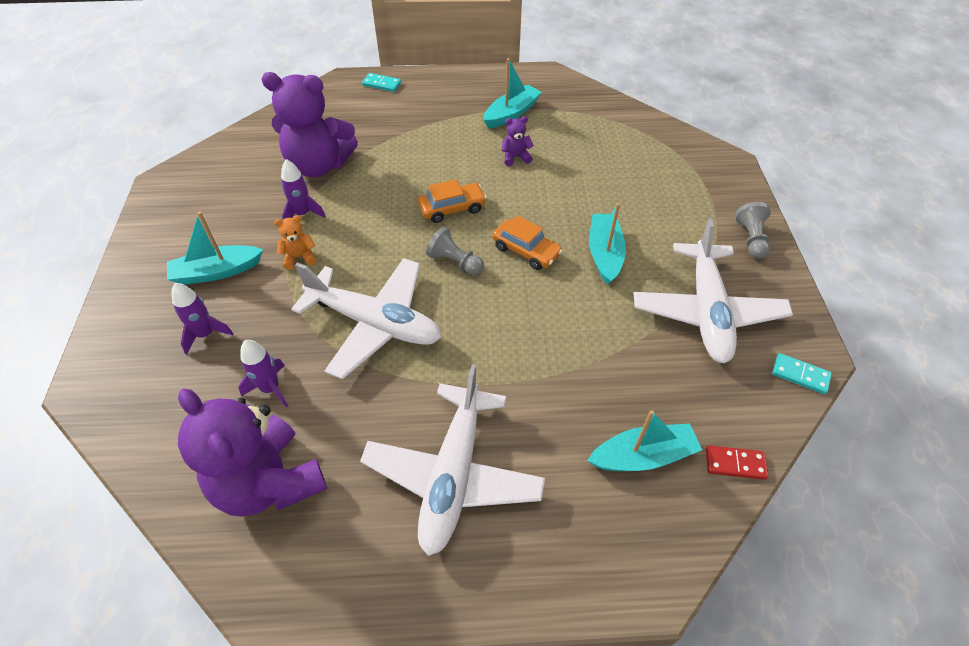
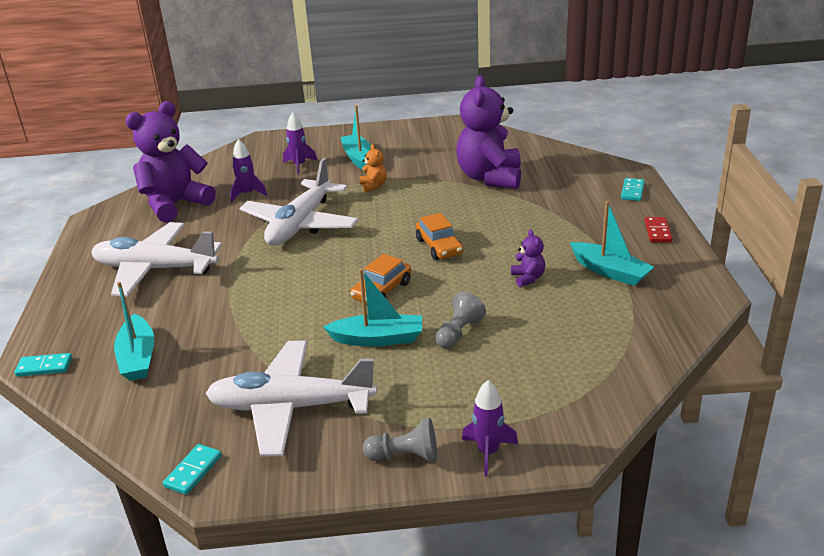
camera: 90 degrees right, 20 degrees down
purple rocket [281,159,326,219] -> purple rocket moved to [462,380,518,476]
grey pawn [426,227,484,275] -> grey pawn moved to [435,292,486,349]
red domino [706,445,768,480] -> red domino moved to [644,217,672,242]
none -> turquoise domino [15,353,72,377]

